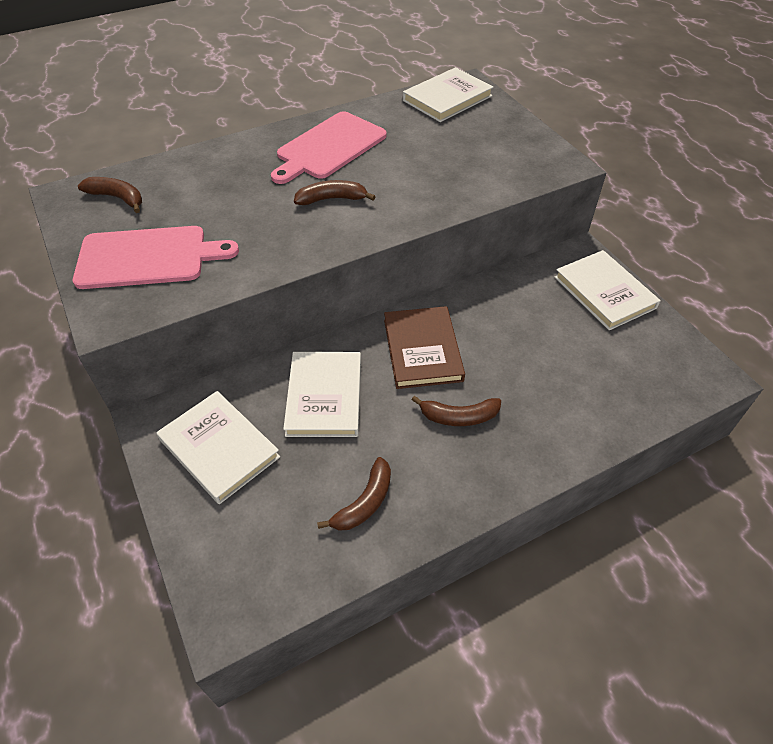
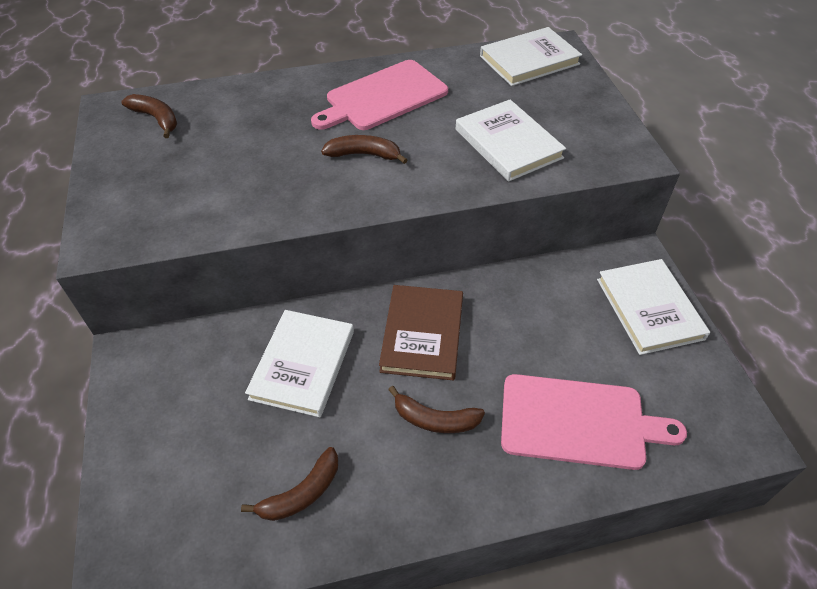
camera: 15 degrees right, 0 degrees up
pink cutting board [73,226,239,289] -> pink cutting board moved to [501,374,687,470]
white book [156,391,280,504] -> white book moved to [456,99,566,182]

